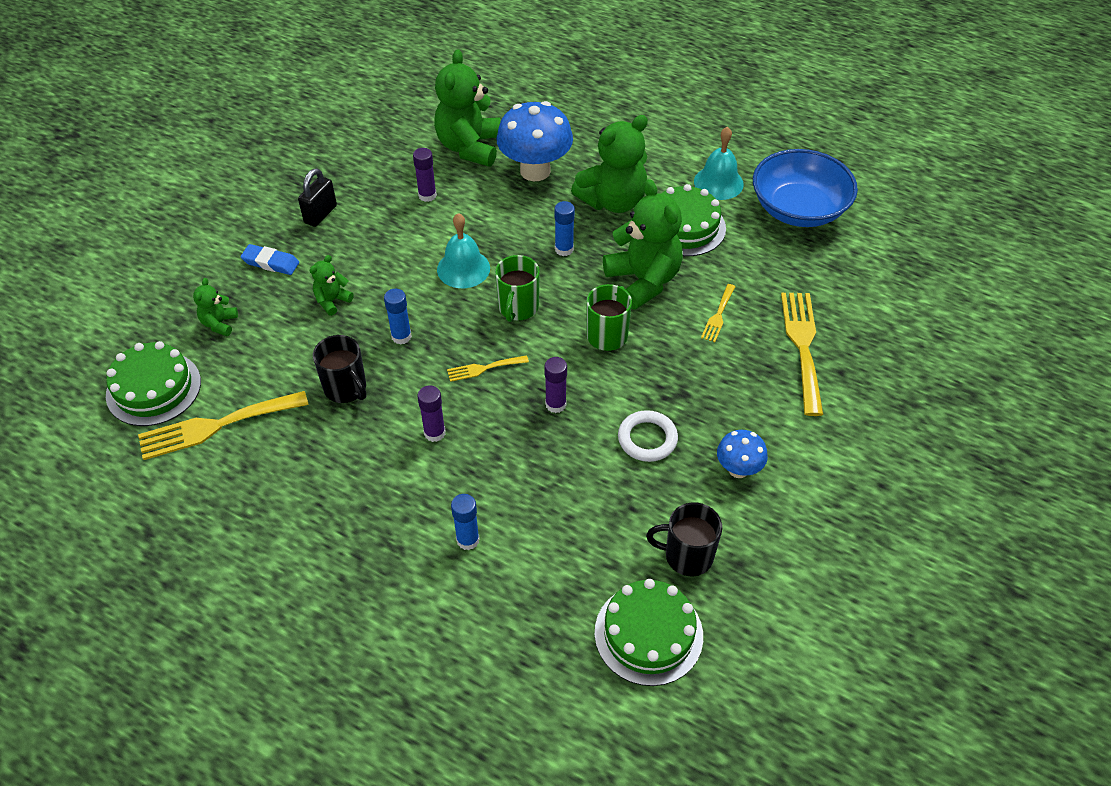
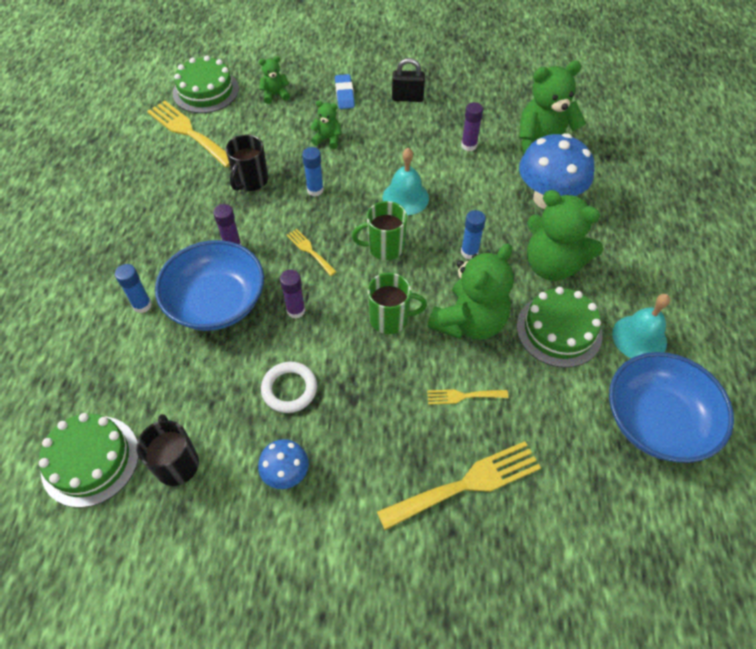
camera: 65 degrees right, 5 degrees up
none -> blue bowl [155,240,264,331]

